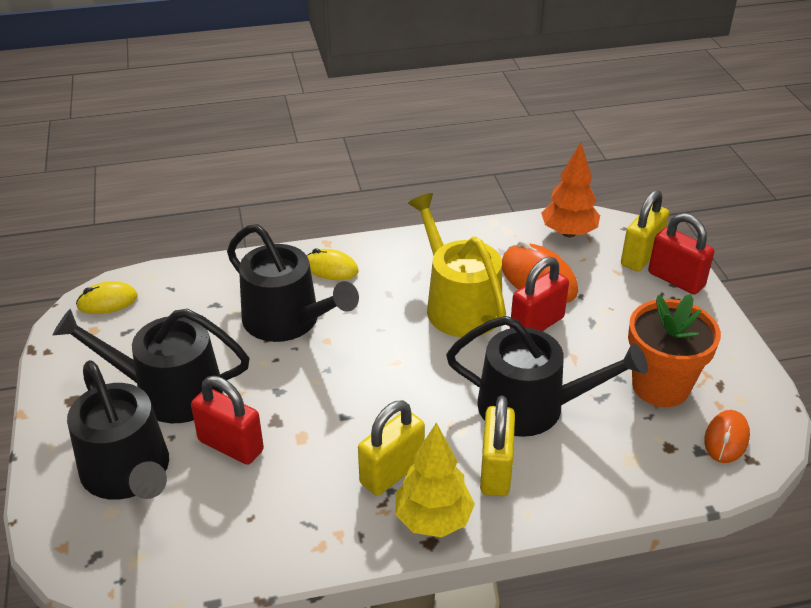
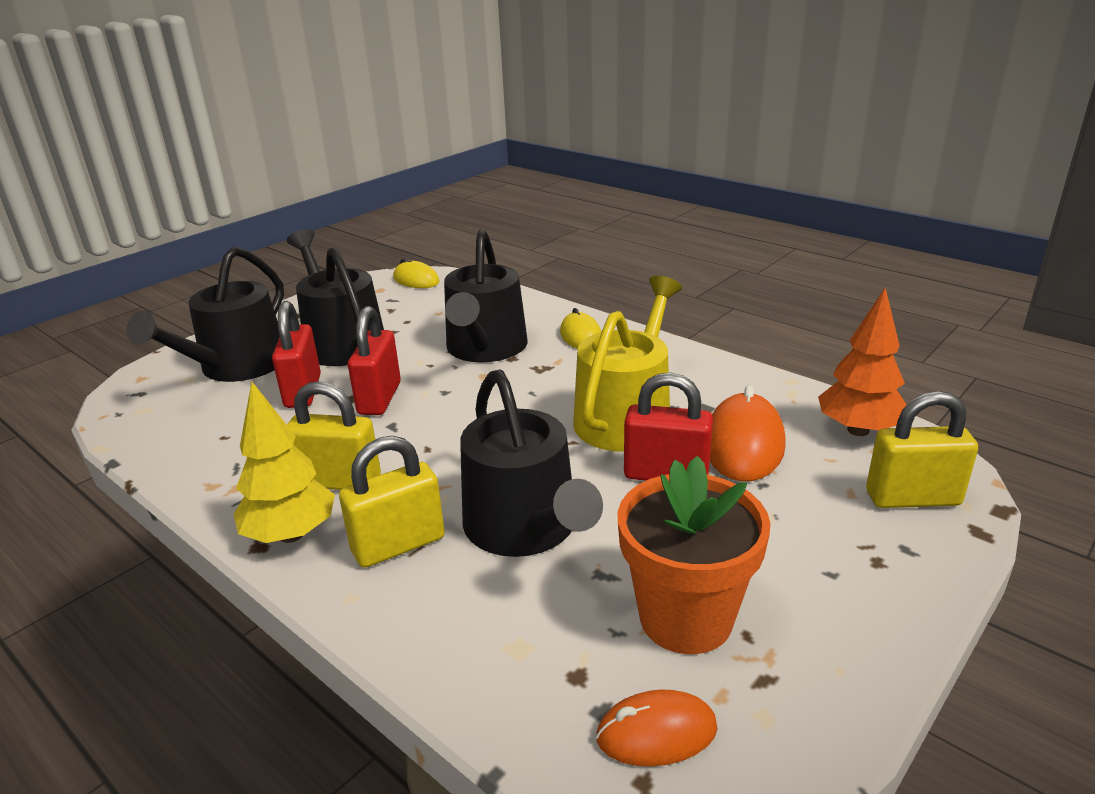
camera: 55 degrees right, 10 degrees down
red padlock [648,213,714,295] -> red padlock moved to [348,306,401,415]

